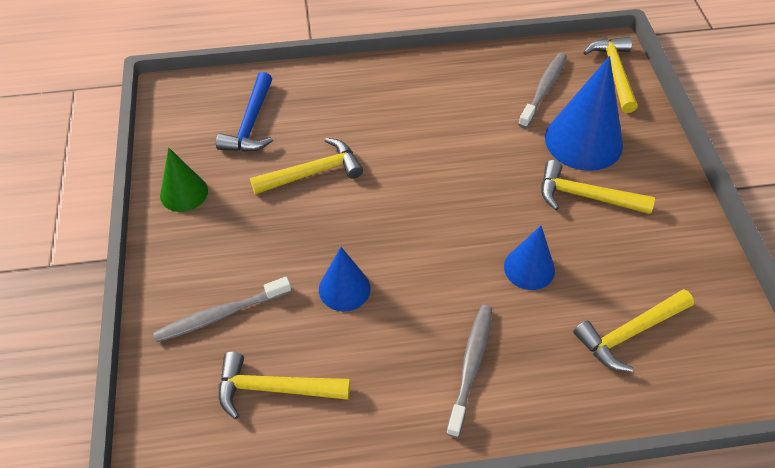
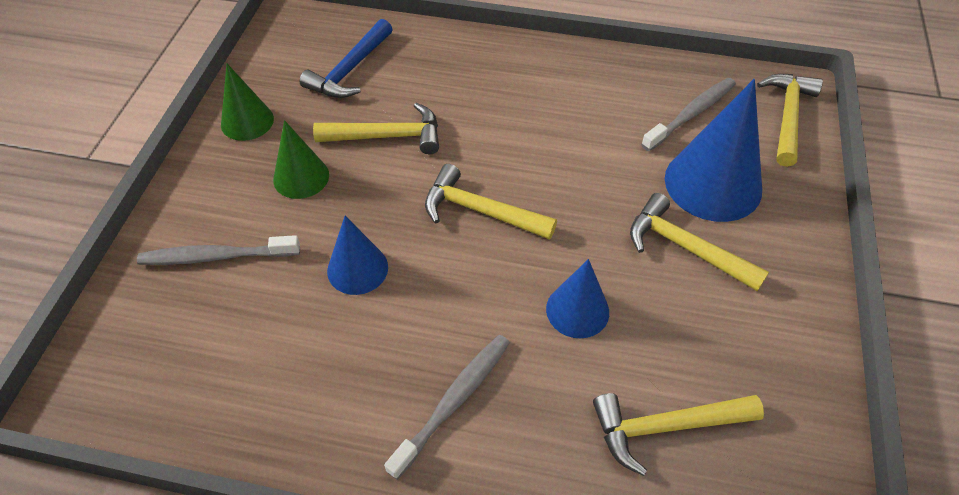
camera: 20 degrees right, 0 degrees up
yellow hammer [219,352,350,419] -> yellow hammer moved to [425,164,557,240]
none -> green cone [273,120,329,199]

